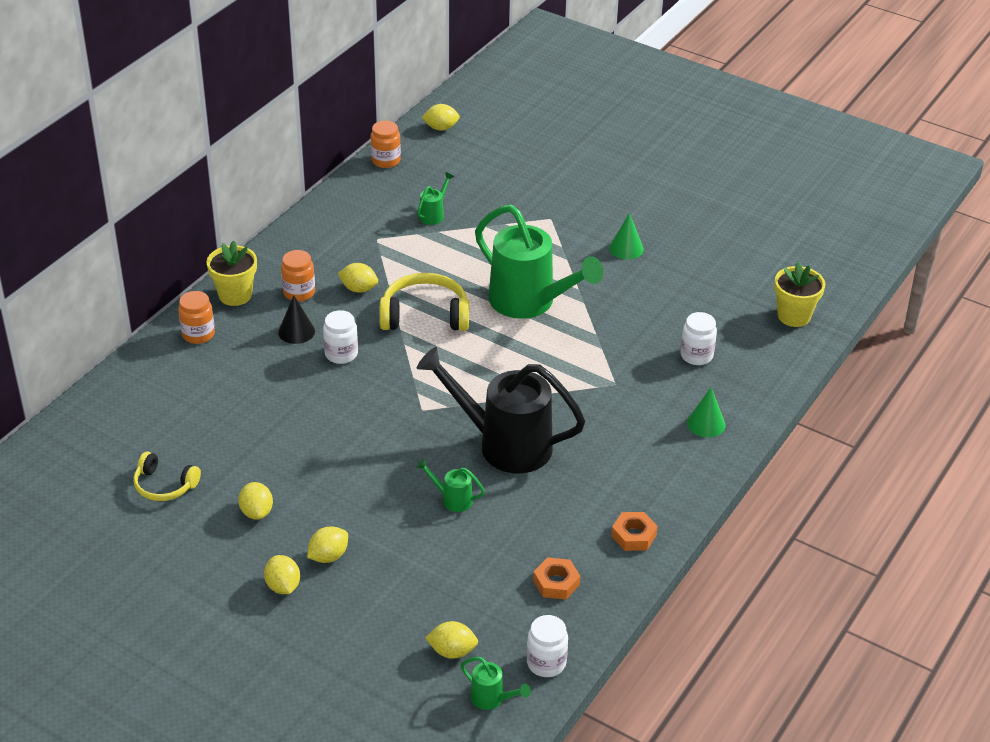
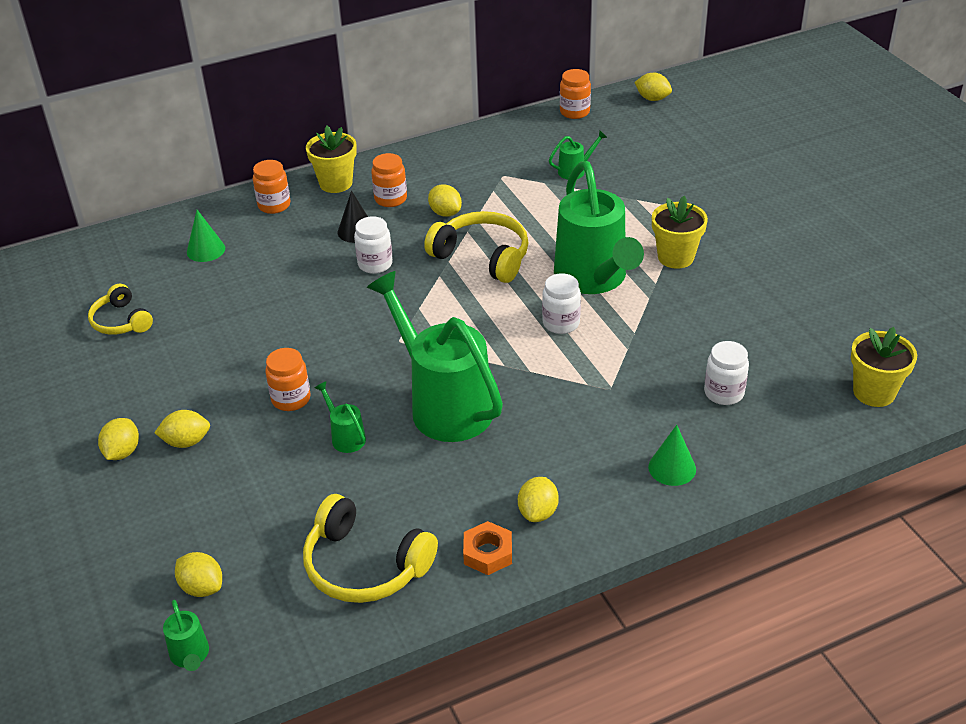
camera: 35 degrees right, 0 degrees up
yellow lemon [238,482,273,520] -> yellow lemon moved to [518,477,559,522]
black watering can [417,347,585,473] -> green watering can [367,271,503,442]
white jar [527,615,568,677] -> white jar moved to [542,273,581,334]
orange nut [533,557,580,600] -> yellow headphones [303,494,438,603]
green cone [609,213,644,260] -> green cone moved to [187,210,225,262]
none -> orange jar [265,348,311,411]
none -> yellow flower pot [652,196,708,269]

